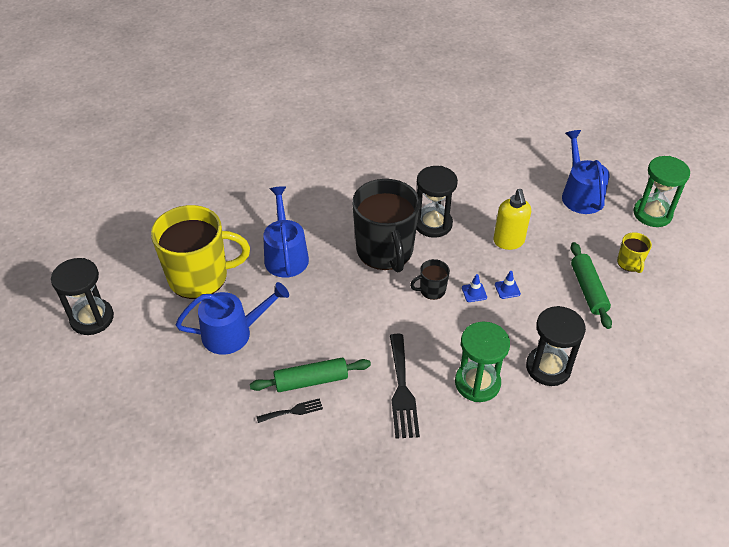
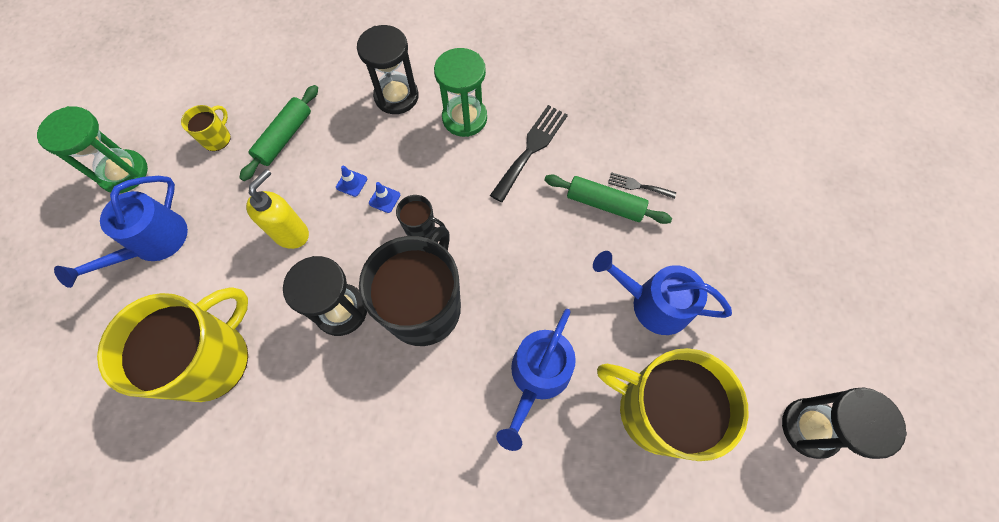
camera: 145 degrees left, 20 degrees up
none -> yellow mug [97,287,248,402]

